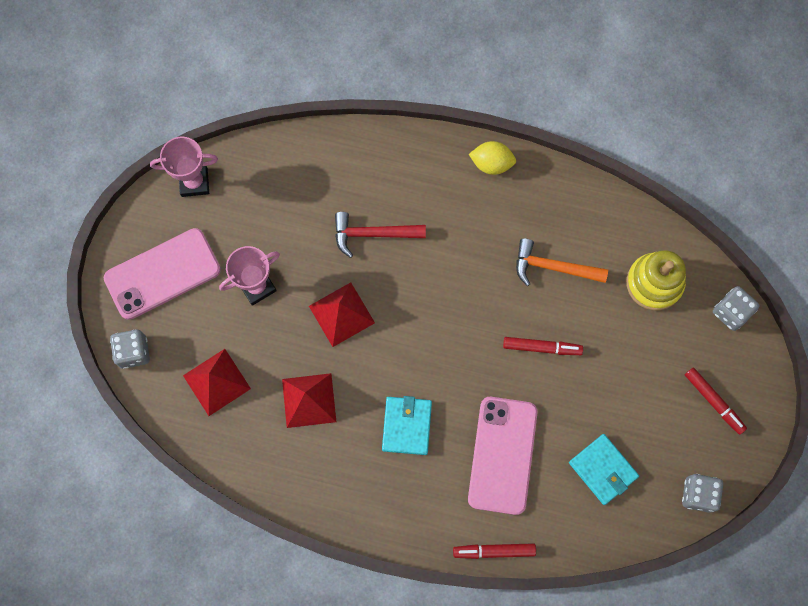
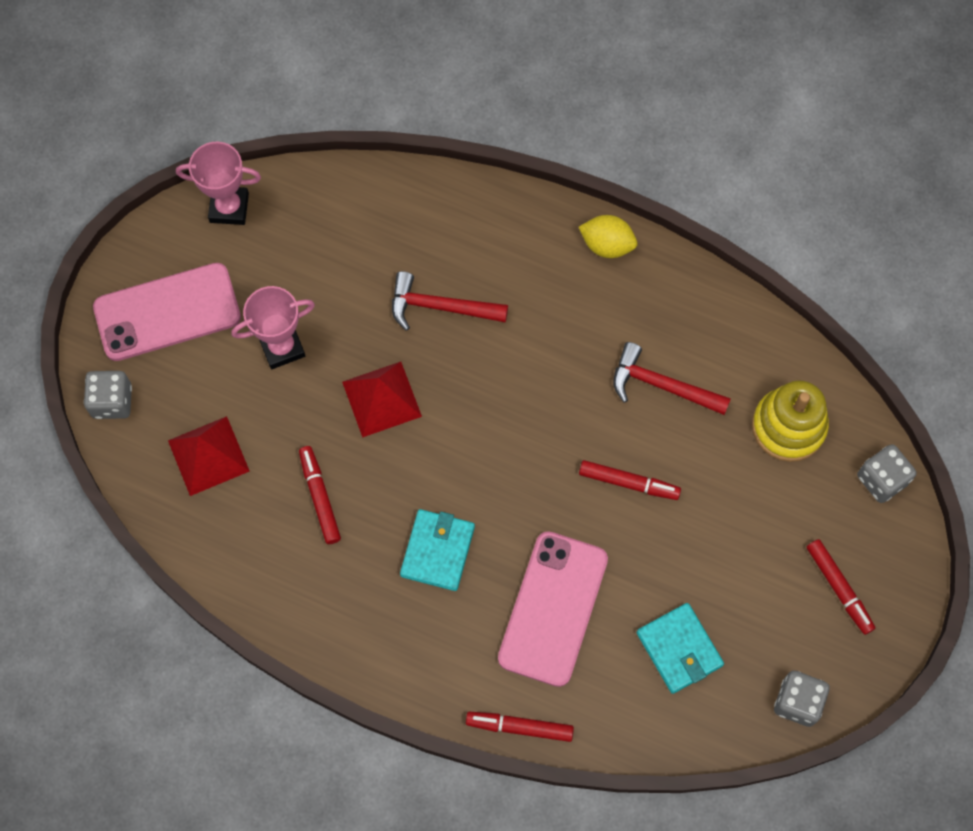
camera: 10 degrees right, 5 degrees down
red pyramid [282,373,336,428] -> red marker [299,446,341,544]
orange hammer [516,238,608,286] -> red hammer [613,342,731,415]

